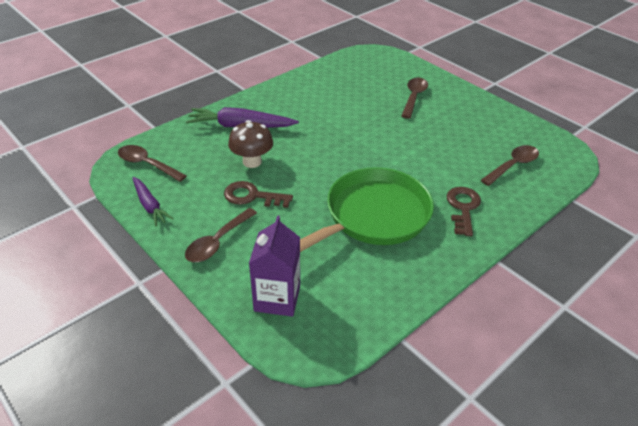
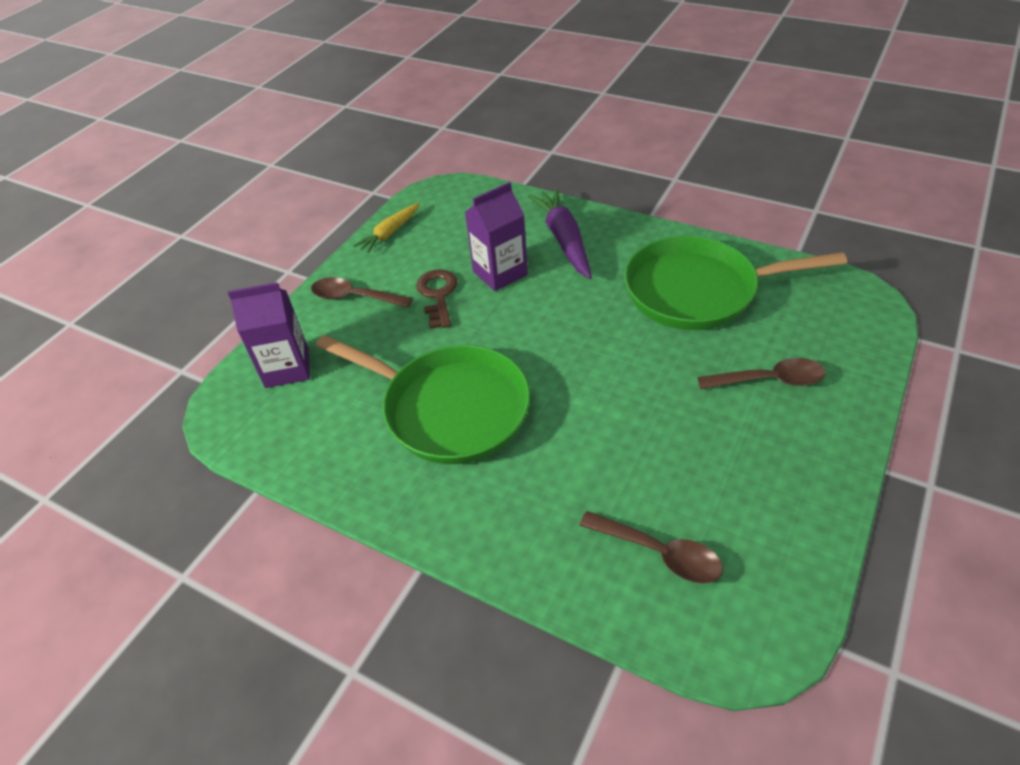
camera: 75 degrees right, 5 degrees up
brown spoon [118,145,187,182] -> none
purple carrot [132,177,173,226] -> yellow carrot [353,203,420,253]
brown mushroom [228,120,273,168] -> purple carton [465,182,528,291]
brown key [447,187,481,236] -> none
none -> green pan [624,236,847,330]

